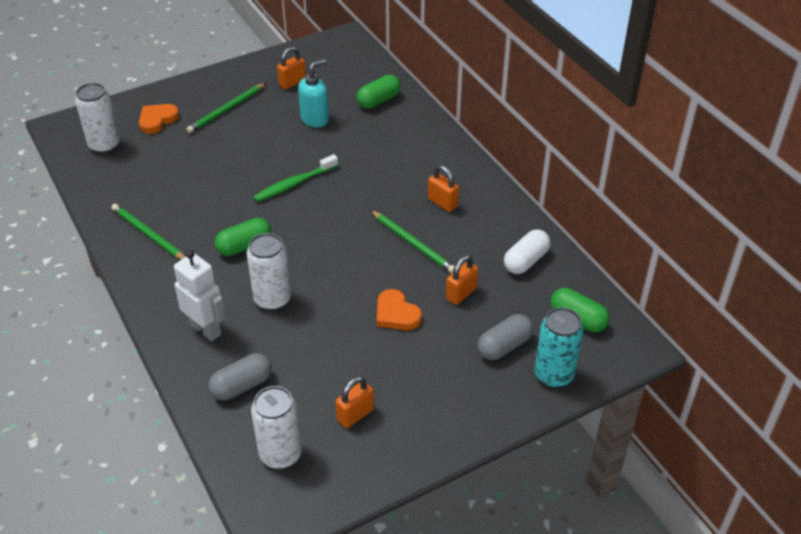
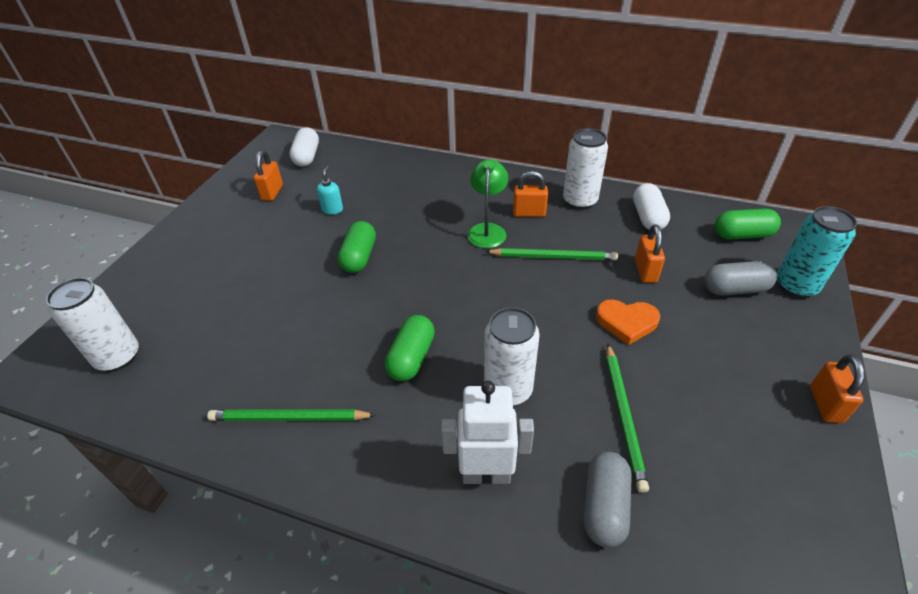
camera: 40 degrees left, 0 degrees up
orange heart [139,104,179,134] -> none
green pencil [186,83,266,133] -> green pencil moved to [606,344,649,493]
white can [251,386,302,469] -> white can moved to [563,128,608,209]
green toothbrush [253,154,338,202] -> none
turquoise soap dispenser [298,59,329,127] -> turquoise soap dispenser [317,166,343,215], size x0.61
orange padlock [335,376,374,428] -> orange padlock moved to [810,354,865,423]
green capsule [356,75,401,109] -> green capsule moved to [338,221,376,273]
grey capsule [477,314,533,360] -> grey capsule turned 75 degrees clockwise [704,261,777,295]
none -> white capsule [290,127,319,167]
none -> green lamp [467,159,508,248]

